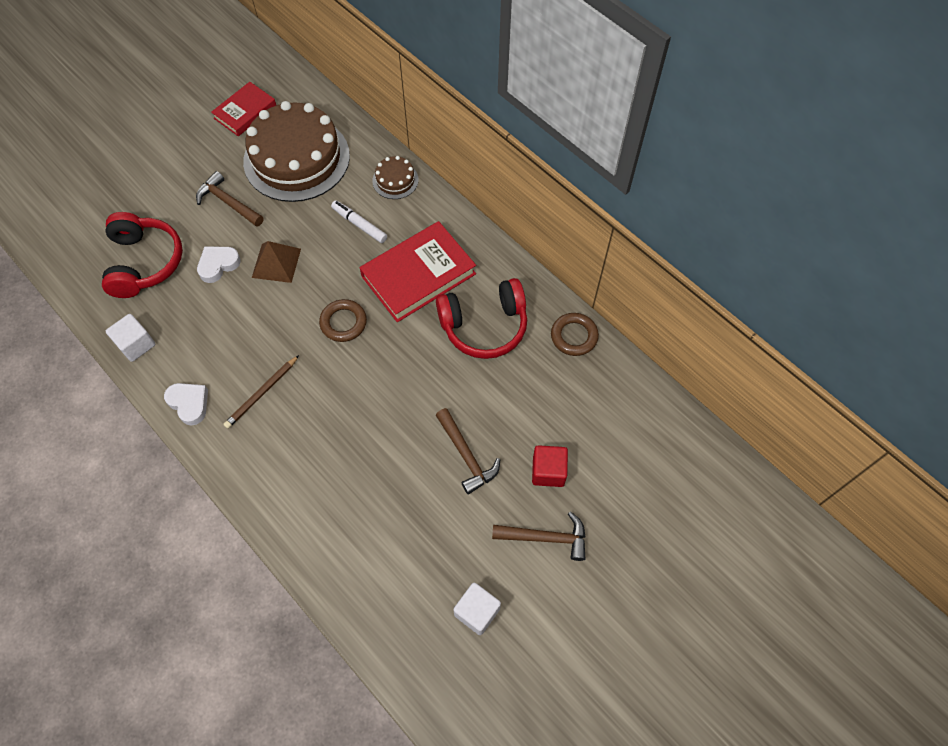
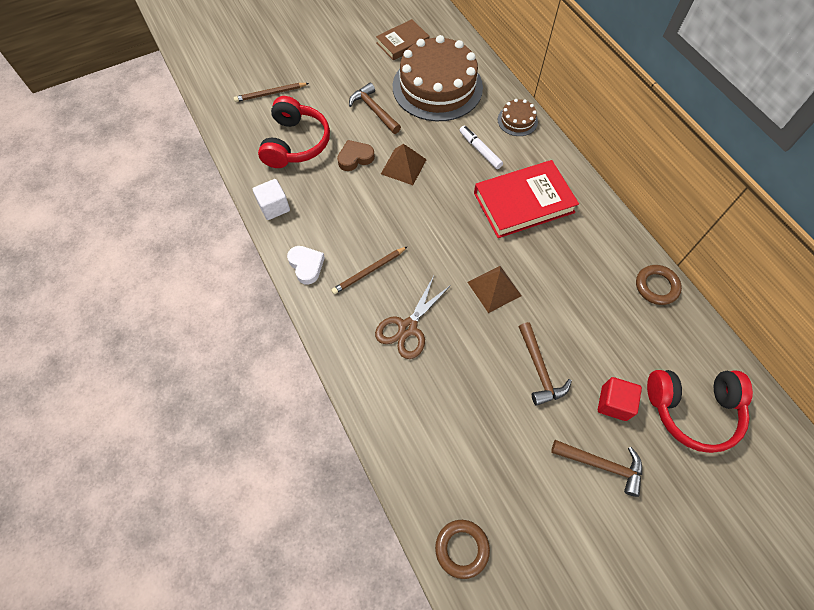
camera: 15 degrees right, 0 degrees up
white heart [197,246,241,283] -> brown heart [337,140,375,171]
red book [211,82,276,136] -> brown book [376,19,429,60]
brown ring [319,299,367,342] -> brown ring moved to [435,520,490,579]
red headphones [436,278,527,359] -> red headphones moved to [647,370,753,453]
white cube [453,583,501,635] -> none
none -> brown pencil [234,83,309,102]
none -> brown scissors [375,276,452,359]
none -> brown pyramid [468,266,522,313]

